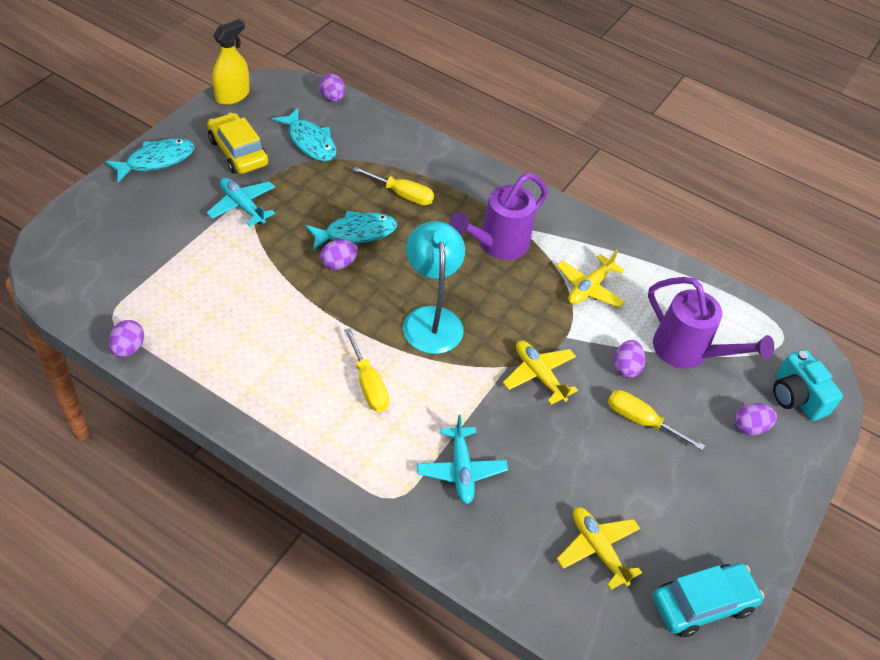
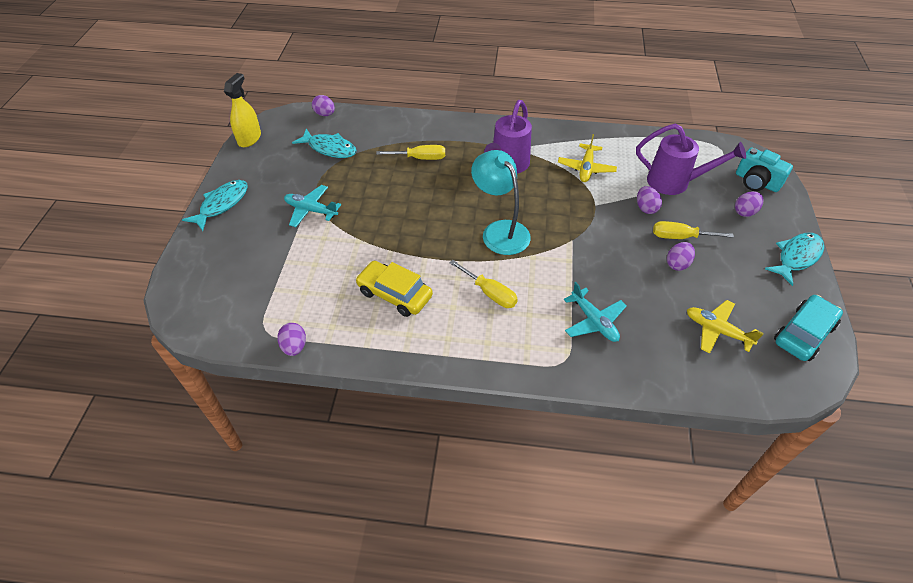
camera: 20 degrees left, 0 degrees up
yellow car [207,113,268,174] -> yellow car moved to [355,261,433,317]
turquoise fish [305,211,397,251] -> turquoise fish moved to [765,233,824,286]
purple egg [320,240,358,270] -> purple egg moved to [667,242,695,271]
yellow plane [503,340,578,405] -> none

